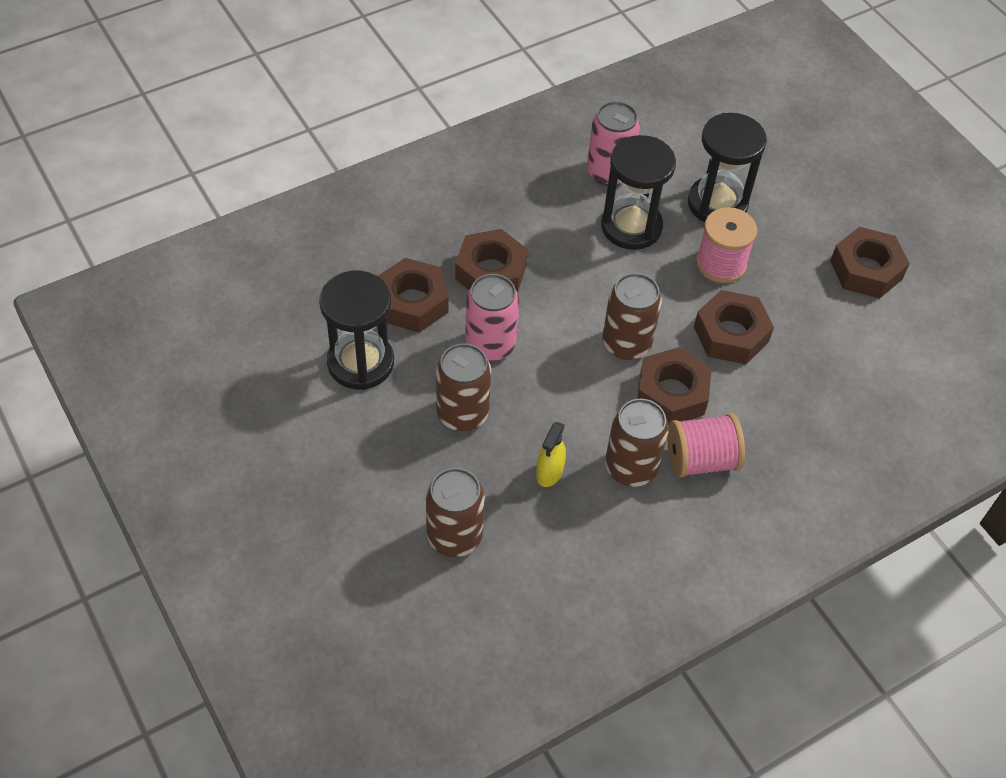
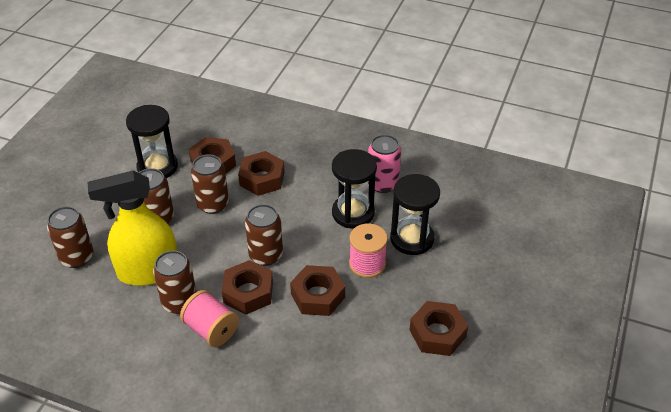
camera: 55 degrees right, 10 degrees down
pink can [465,274,519,361] -> brown can [191,154,229,214]
yellow spray bottle [536,422,566,487] -> yellow spray bottle [88,171,177,286], size x2.48

